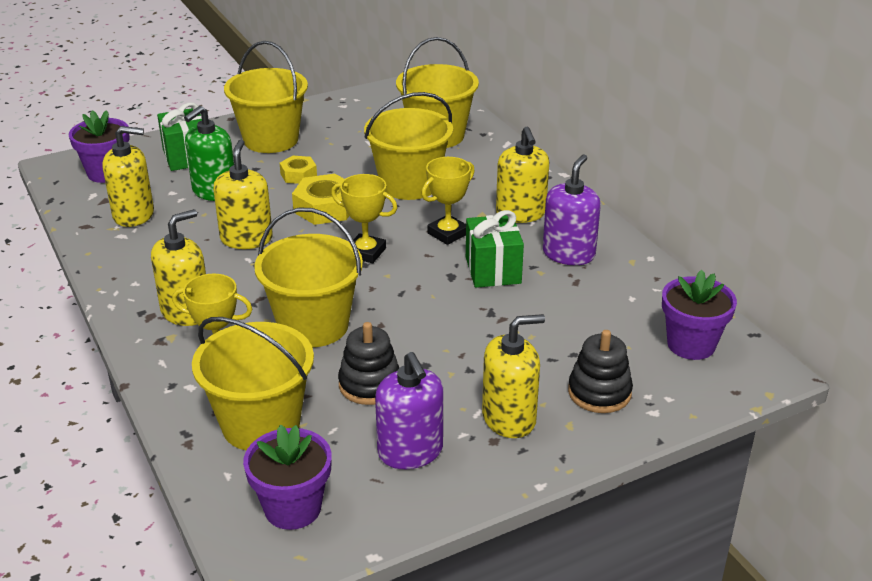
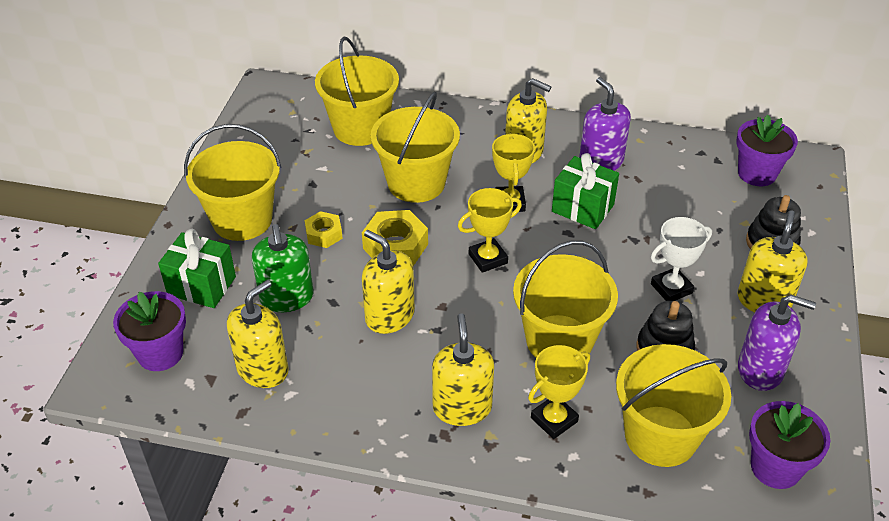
camera: 50 degrees left, 10 degrees up
none -> white trophy [651,217,712,301]

